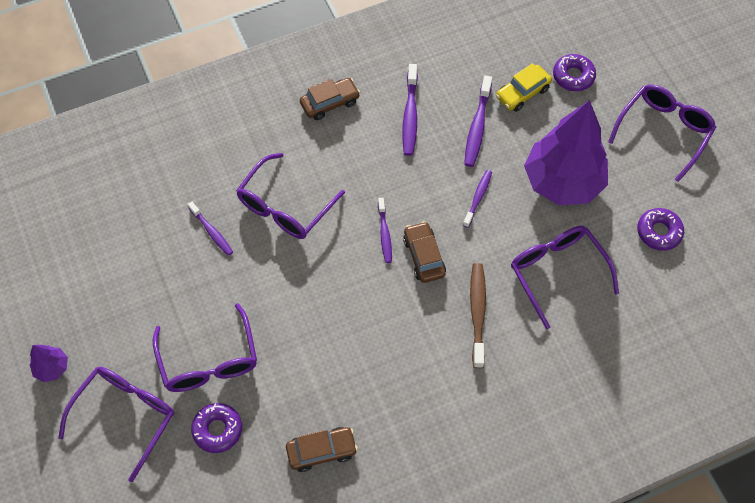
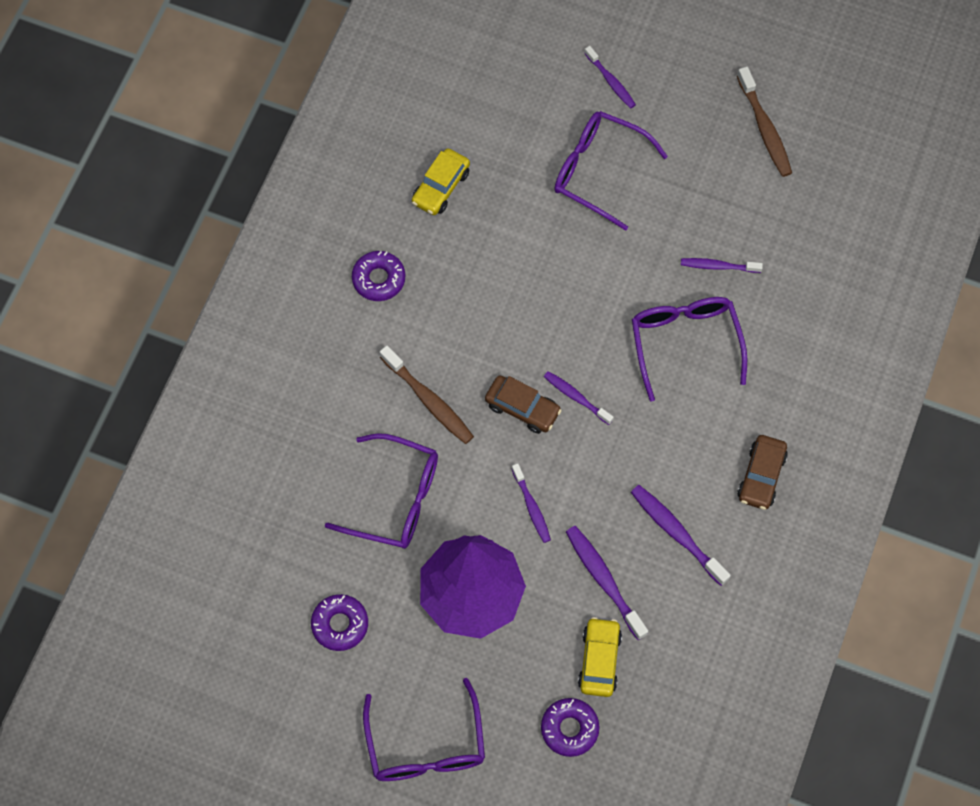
camera: 135 degrees right, 5 degrees up
purple tree [30,345,68,382] -> none
purple glasses [58,367,174,482] -> purple toothbrush [584,46,636,109]
purple donut [191,403,242,453] -> purple donut moved to [352,251,405,301]
brown car [286,427,358,472] -> yellow car [412,148,470,215]
none -> brown toothbrush [737,67,792,177]

